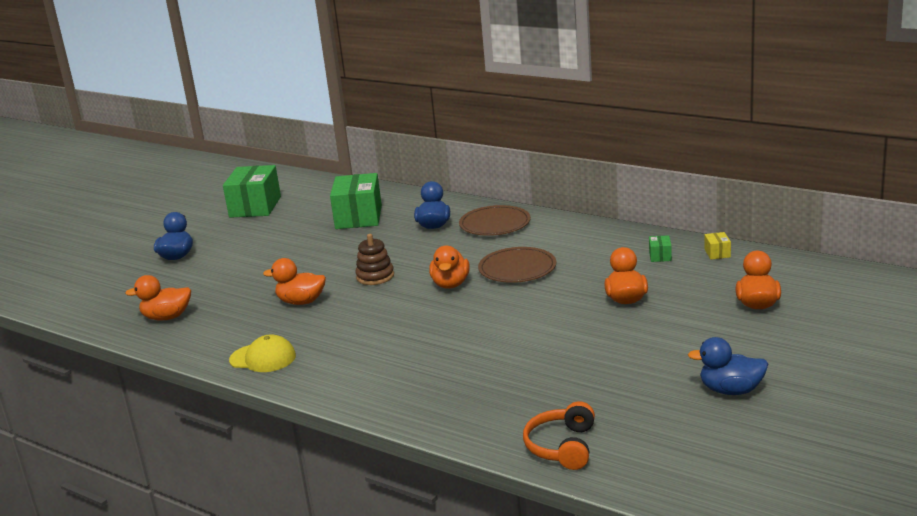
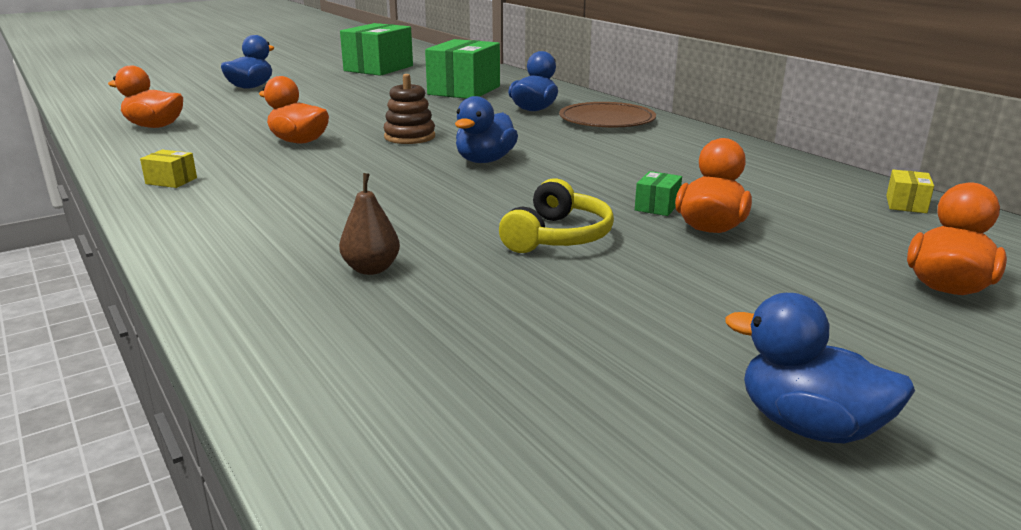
camera: 20 degrees right, 0 degrees up
yellow cap [229,334,296,372] -> yellow box [140,150,197,188]
orange duck [429,245,470,289] -> blue duck [455,96,518,163]
brown plate [478,247,556,283] -> none
orange headphones [523,401,595,470] -> none
green box [649,235,672,262] -> green box moved to [635,171,682,216]
none -> brown pear [339,173,400,275]
none -> yellow headphones [499,178,614,253]

